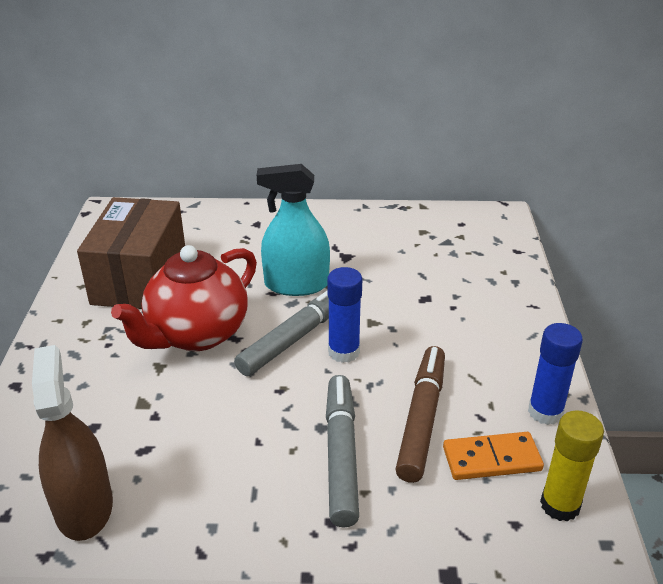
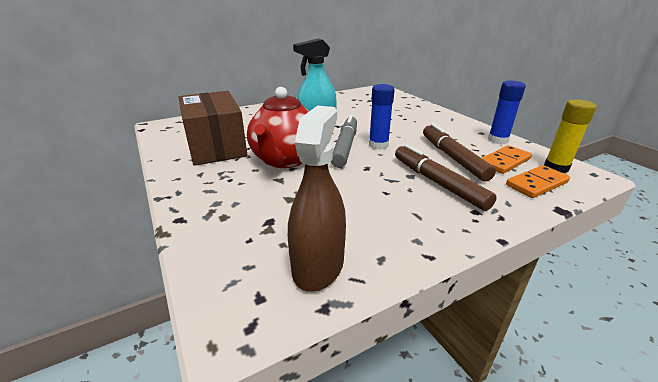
camera: 30 degrees left, 5 degrees down
brown spray bottle [32,345,113,541] -> brown spray bottle turned 60 degrees clockwise [288,106,346,292]
grey marker [326,375,359,528] -> brown marker [395,144,497,211]
none -> orange domino [506,165,570,198]

